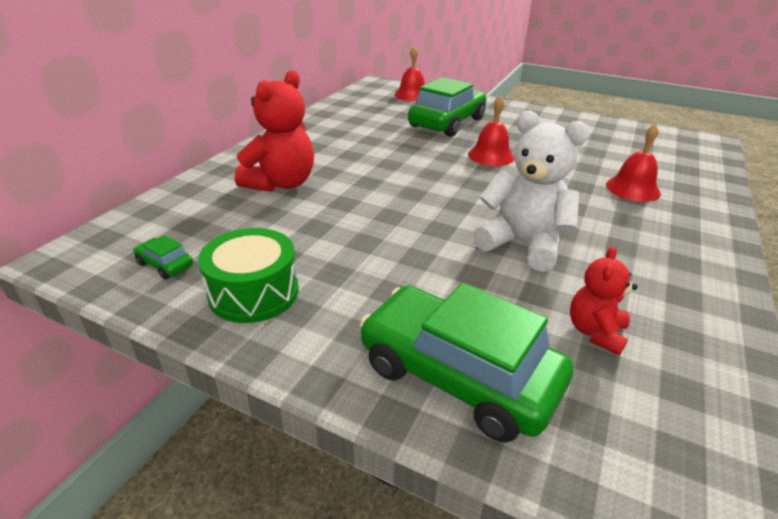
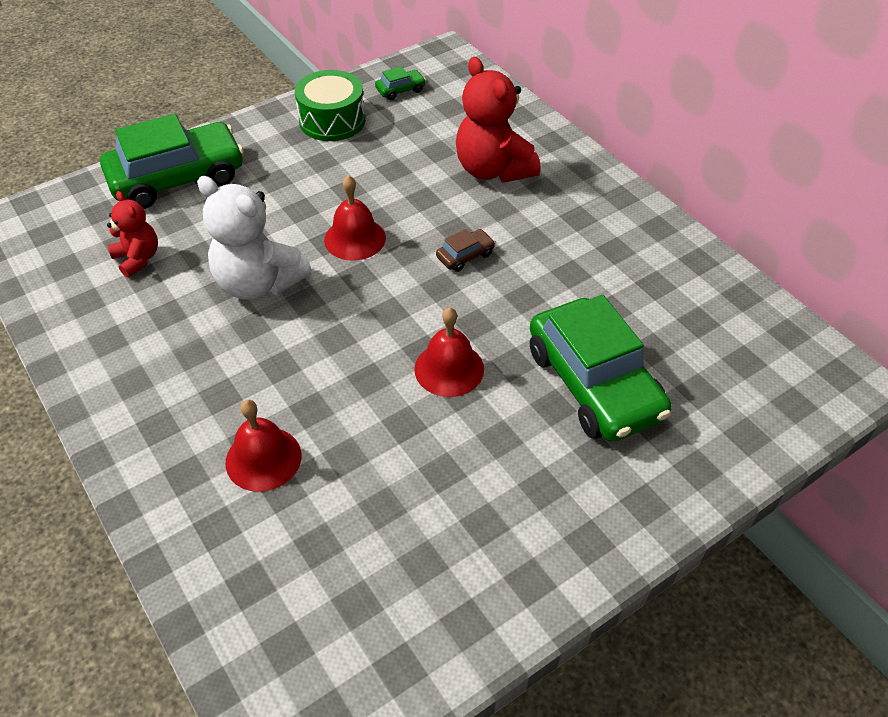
camera: 120 degrees right, 15 degrees up
red bell [395,46,425,101] -> red bell moved to [324,175,386,261]
white teddy bear [473,110,590,272] -> white teddy bear turned 60 degrees clockwise [197,176,312,300]
none -> brown car [436,229,495,272]

